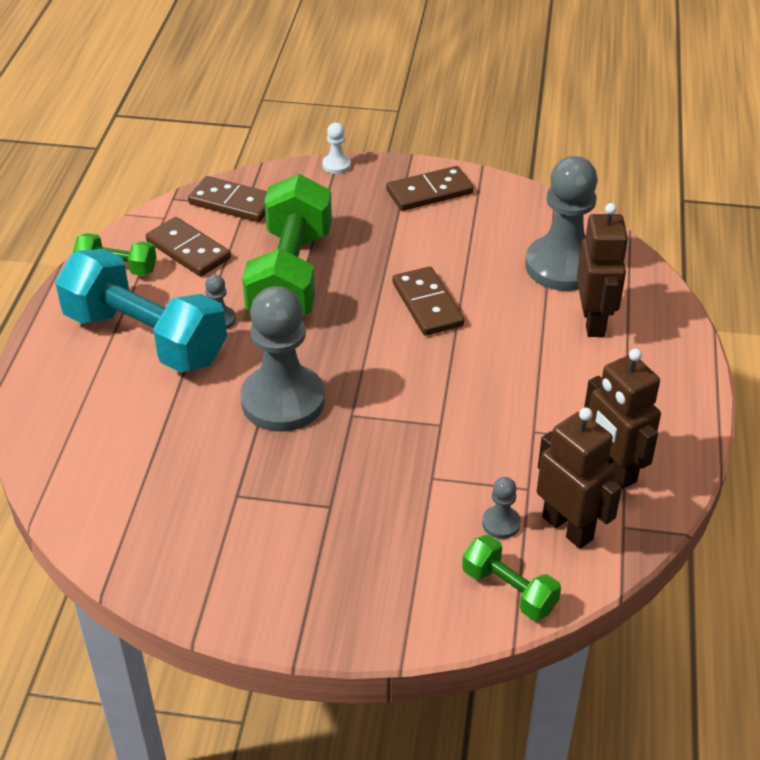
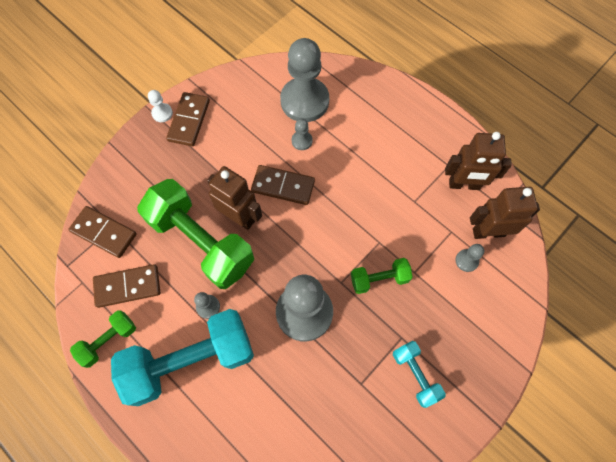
camera: 55 degrees left, 25 degrees up
brown domino [188,176,267,222] -> brown domino turned 60 degrees clockwise [68,206,137,258]
white pawn [322,123,351,174] -> white pawn moved to [148,90,173,122]
green dumbbell [462,535,561,621] -> green dumbbell moved to [351,258,413,294]
brown robot [577,203,629,337] -> brown robot moved to [207,166,262,230]
none -> grey pawn [292,119,313,150]
none -> turquoise dumbbell [393,341,446,408]

